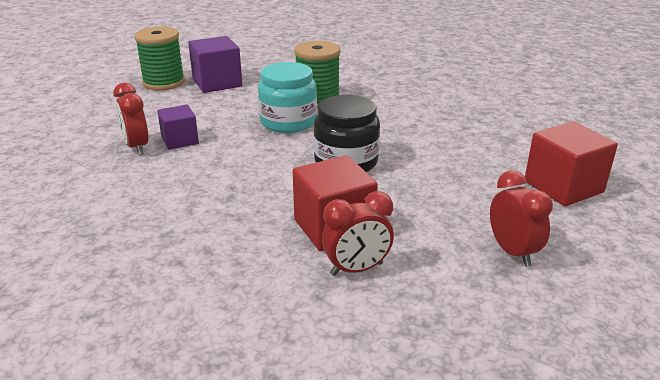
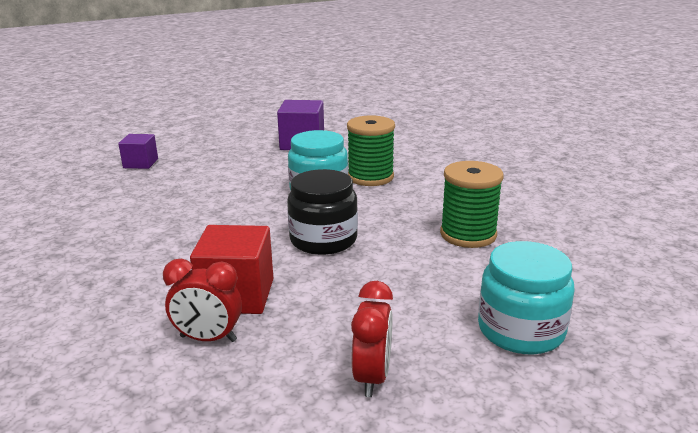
camera: 30 degrees right, 5 degrees down
red clock [113,83,149,155] -> none
green spool [134,27,185,91] -> green spool moved to [440,161,504,248]
purple cube [157,105,199,150] -> purple cube moved to [118,134,158,169]
red cube [525,122,618,206] -> turquoise jar [478,241,575,354]

